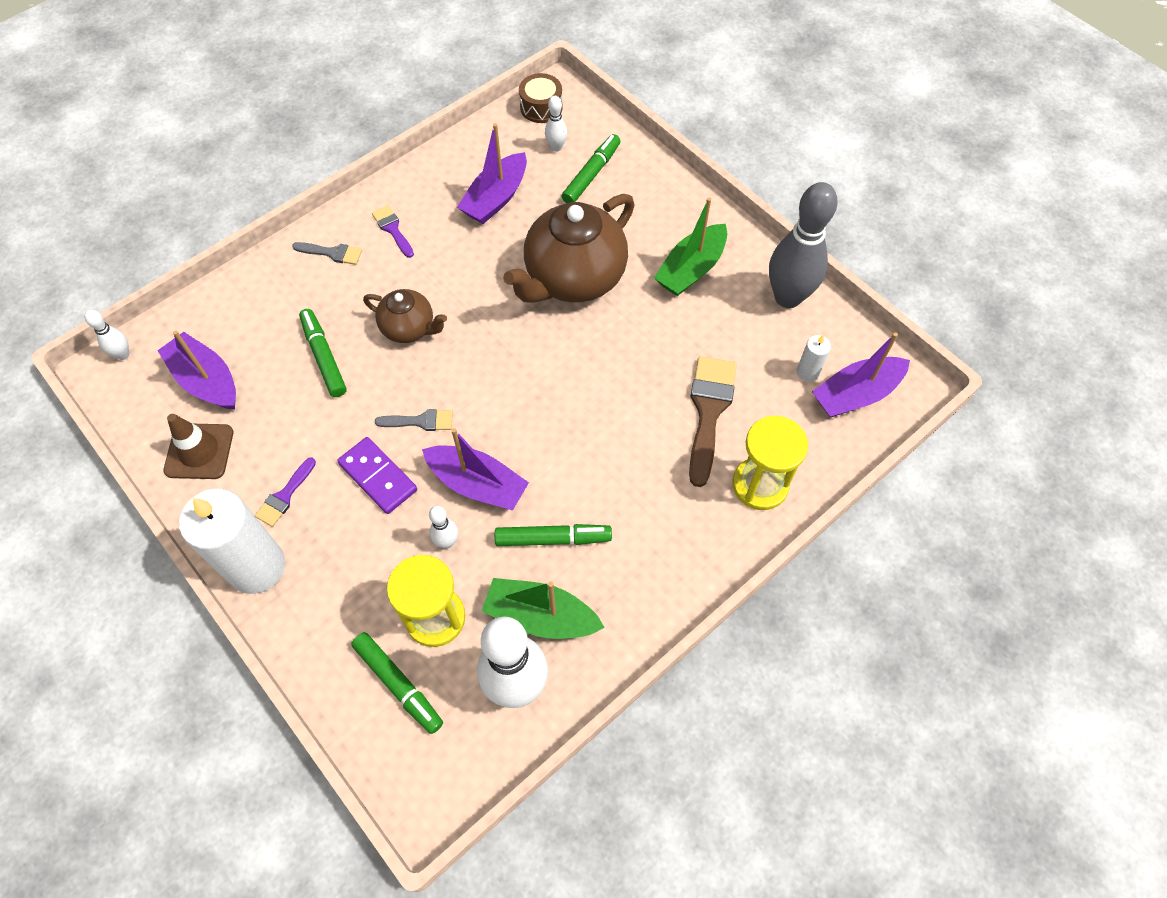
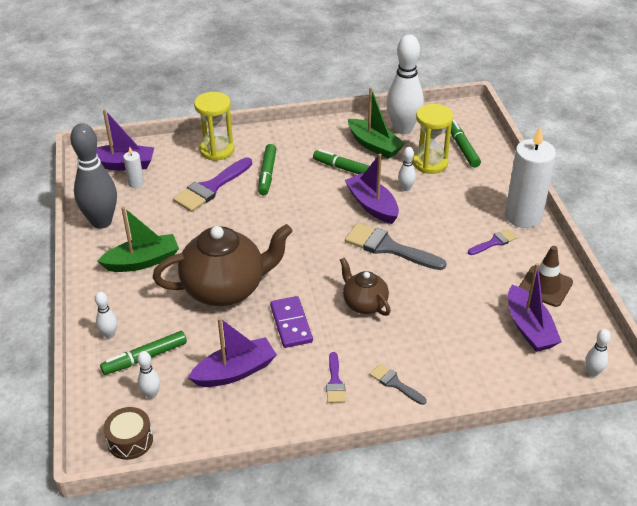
camera: 150 degrees left, 20 degrees down
green marker [299,309,347,397] -> green marker moved to [258,144,276,196]
purple domino [337,437,417,514] -> purple domino moved to [270,296,313,348]
grey brush [375,409,453,431] -> grey brush [345,223,446,270], size x1.87
brown brush [689,356,737,487] -> purple brush [173,157,252,212]
none -> white bowling pin [95,291,117,339]

